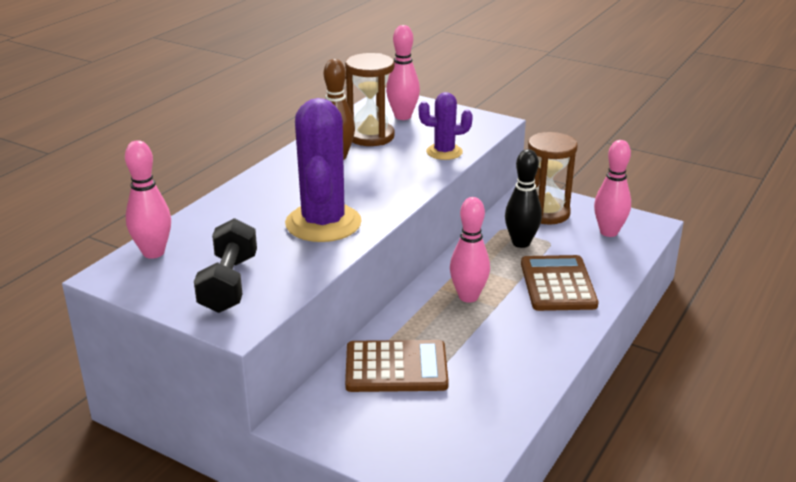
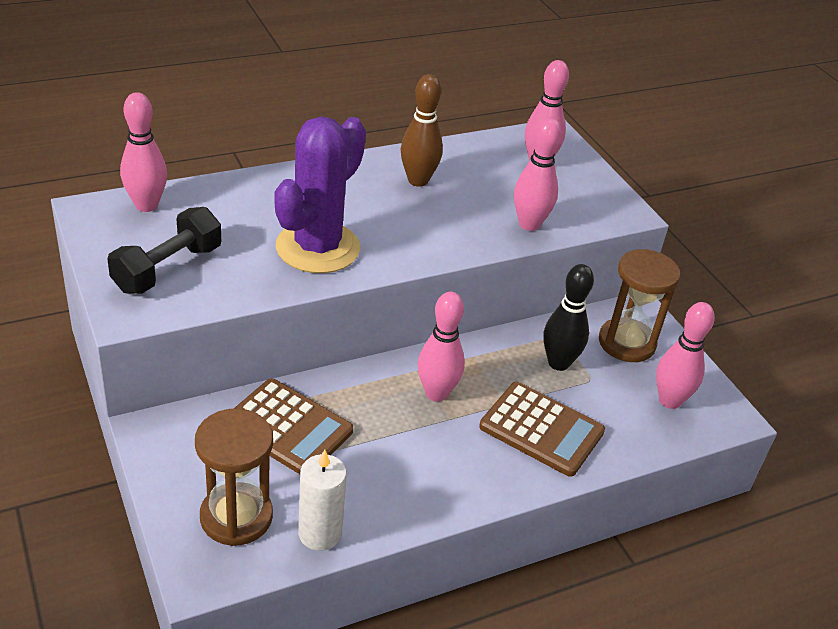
camera: 30 degrees right, 10 degrees up
brown hourglass [345,53,395,146] -> brown hourglass moved to [195,409,273,546]
purple cactus [419,92,473,160] -> pink bowling pin [514,117,562,231]
brown calculator [521,255,598,311] -> brown calculator turned 90 degrees clockwise [479,382,605,477]
none -> white candle [298,450,347,551]

